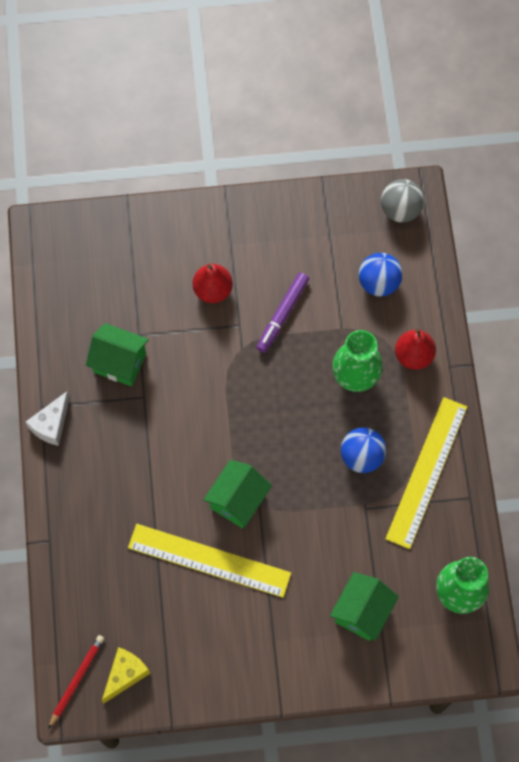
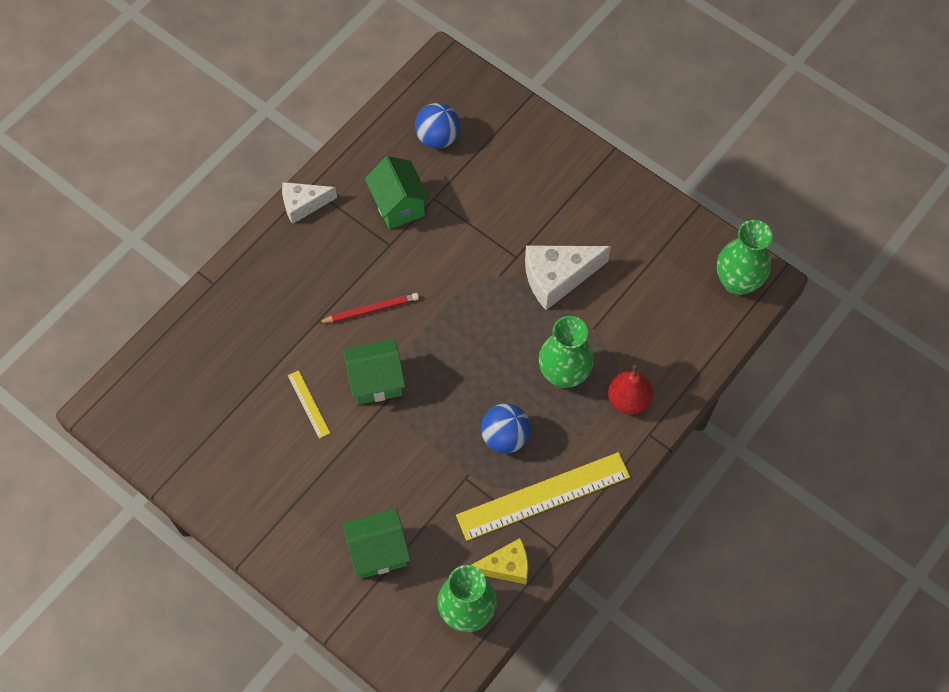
camera: 45 degrees right, 5 degrees down
red pencil [48,635,104,729] -> red pencil moved to [318,293,419,323]
yellow cheese [102,647,150,703] -> yellow cheese moved to [471,538,528,584]
yellow ruler [128,524,291,598] -> yellow ruler [288,370,330,439], size x0.44
red pear [193,264,233,303] -> none
purple marker [257,272,309,353] -> white cheese [525,245,611,310]
blue ball [359,253,403,297] -> blue ball moved to [415,103,460,149]
grey ball [381,179,424,222] -> green vase [717,220,773,295]

